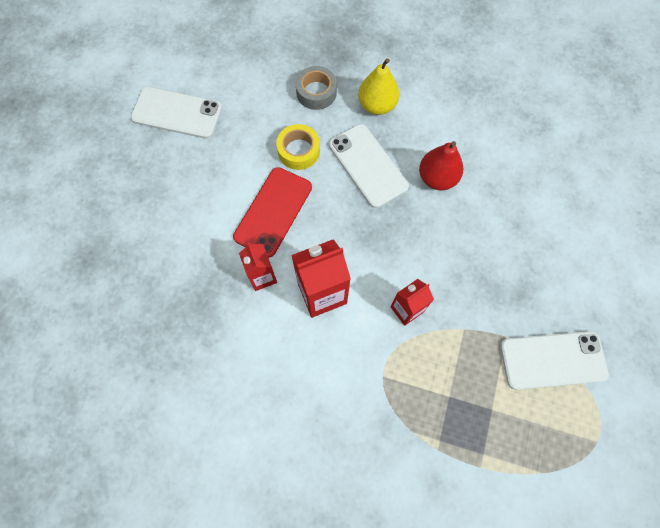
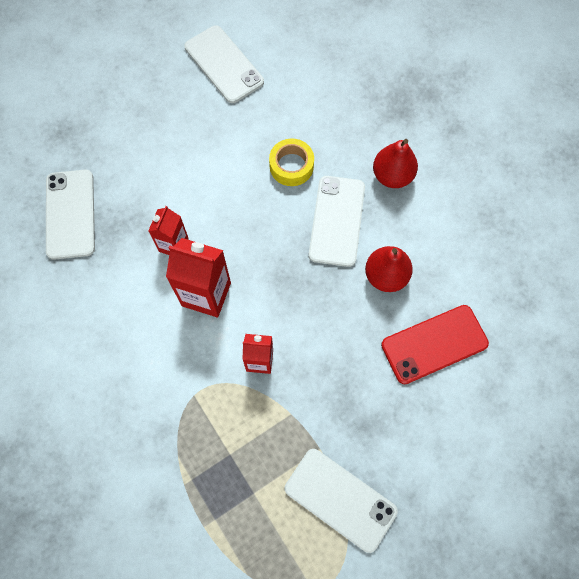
camera: 40 degrees right, 0 degrees up
red phone [233,167,312,258] -> red phone moved to [381,305,489,384]
grey tape [295,66,337,110] -> none
yellow pear [358,58,399,115] -> red pear [373,139,418,188]
none -> white phone [46,170,95,260]

